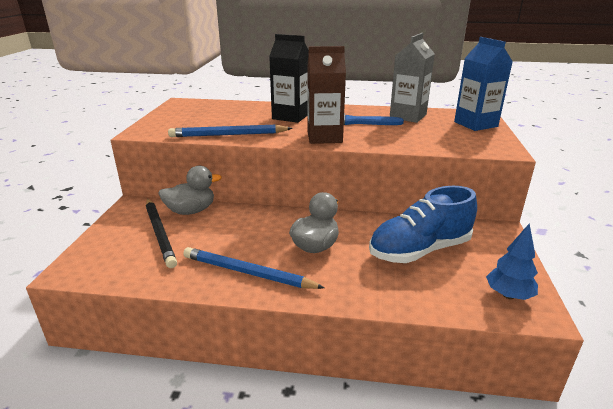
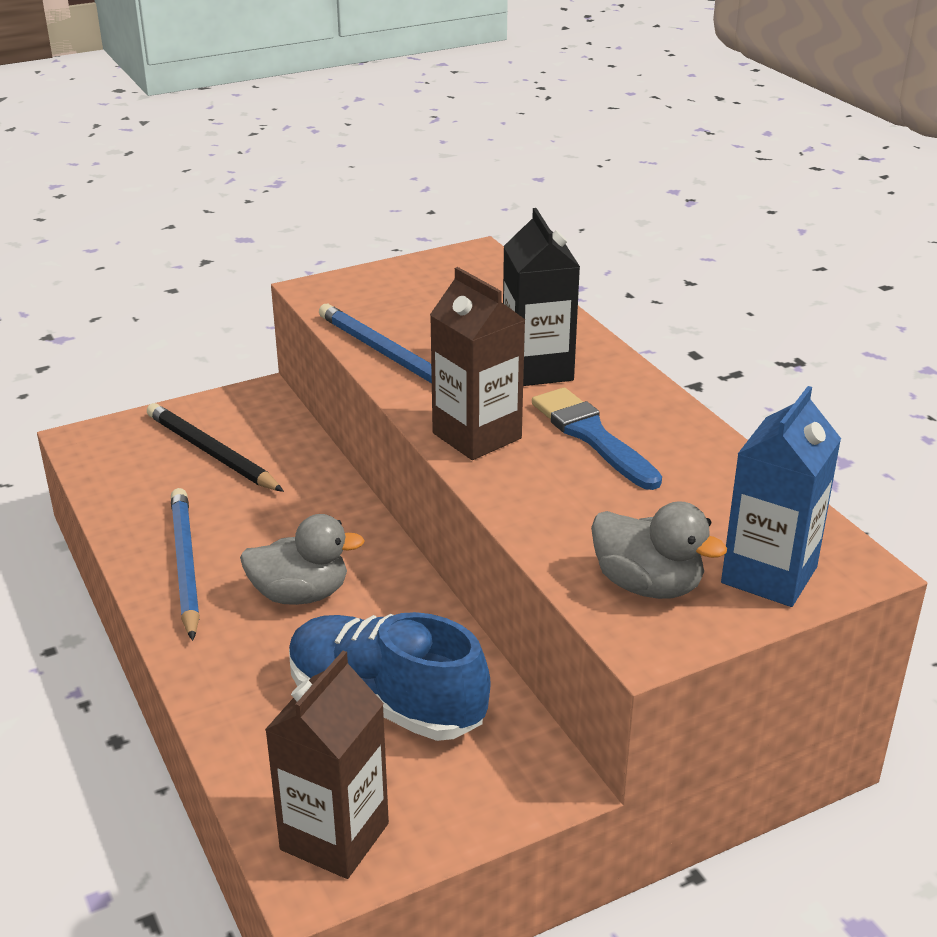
camera: 55 degrees right, 5 degrees up
black pencil [146,199,177,268] -> black pencil turned 105 degrees clockwise [147,403,284,492]
grey duck [158,166,222,215] -> grey duck moved to [591,501,727,599]
grey carton [390,33,435,123] -> none
blue tree [486,223,538,300] -> brown carton [265,651,389,879]

